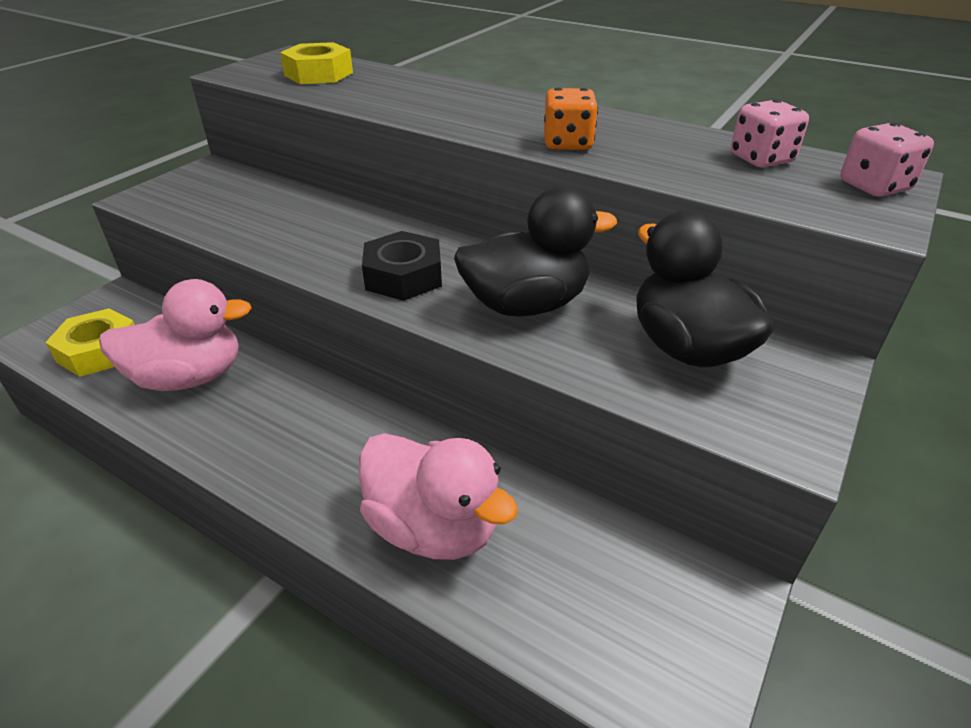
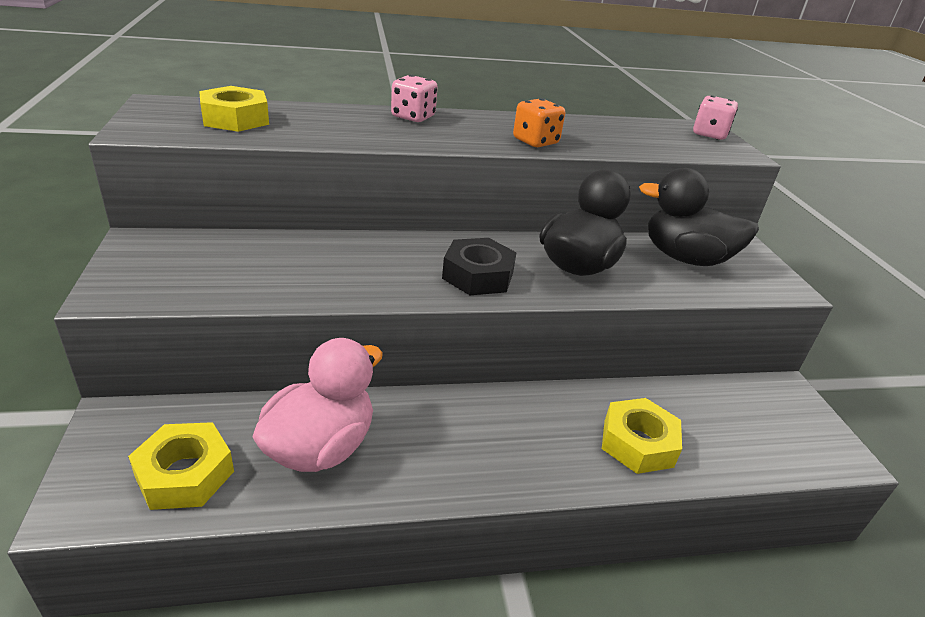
camera: 45 degrees left, 5 degrees down
pink duck [359,433,518,560] -> yellow nut [602,398,682,474]
pink dice [731,99,809,168] -> pink dice moved to [391,75,437,122]

